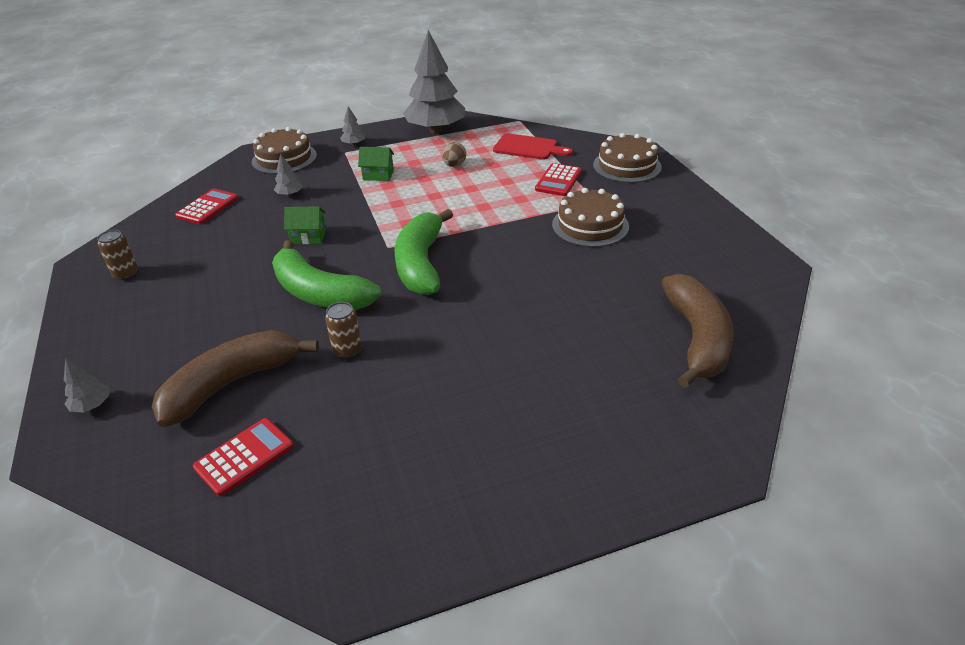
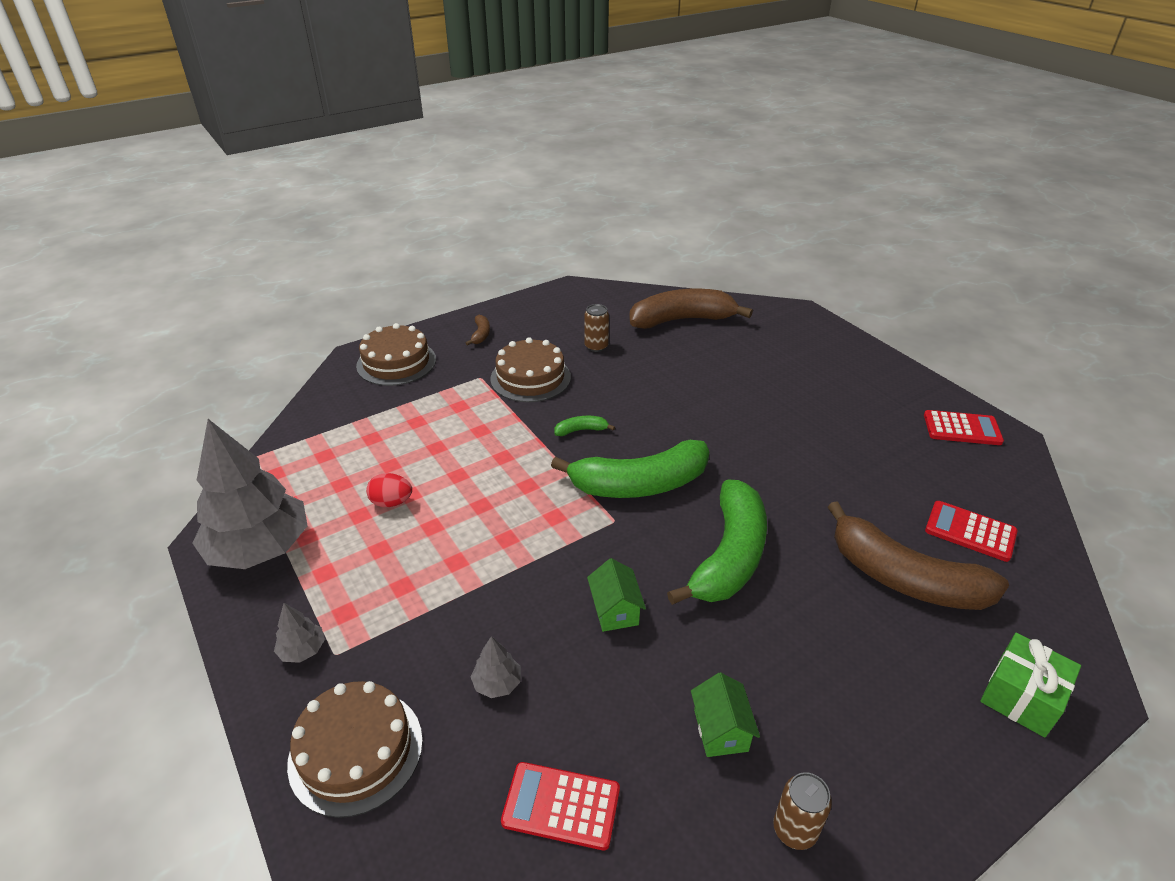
camera: 105 degrees left, 0 degrees up
grey tree [64,358,109,412] -> green gift [980,633,1081,738]
brown can [325,302,362,359] -> brown can moved to [584,304,609,352]
green house [358,147,394,181] -> green house moved to [691,672,760,757]
brown egg [442,142,466,167] -> red egg [366,473,412,507]
red cutting board [493,133,573,160] -> none
red calculator [535,163,582,196] -> red calculator moved to [924,410,1004,445]
none -> brown banana [466,315,490,346]
none -> green banana [554,416,615,436]

